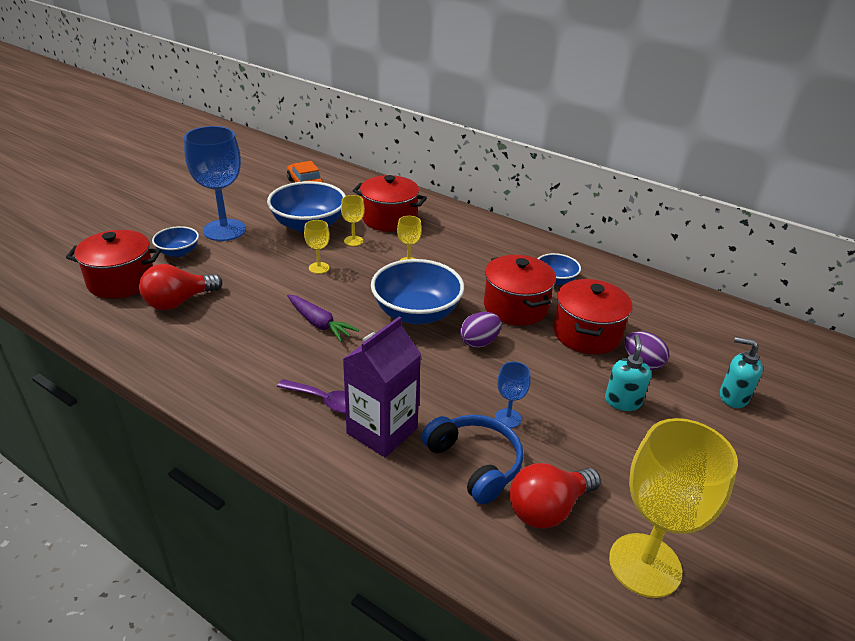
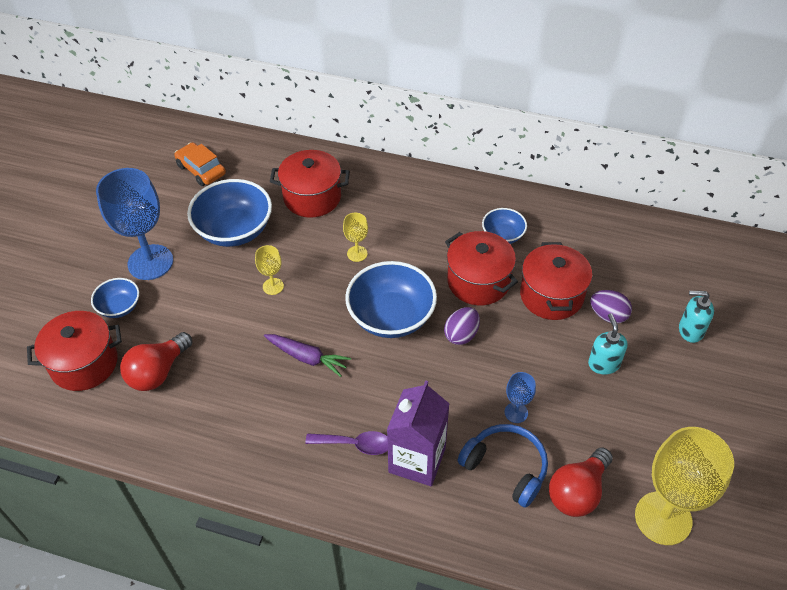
camera: 15 degrees left, 15 degrees up
yellow goblet [341,195,365,246] -> none

